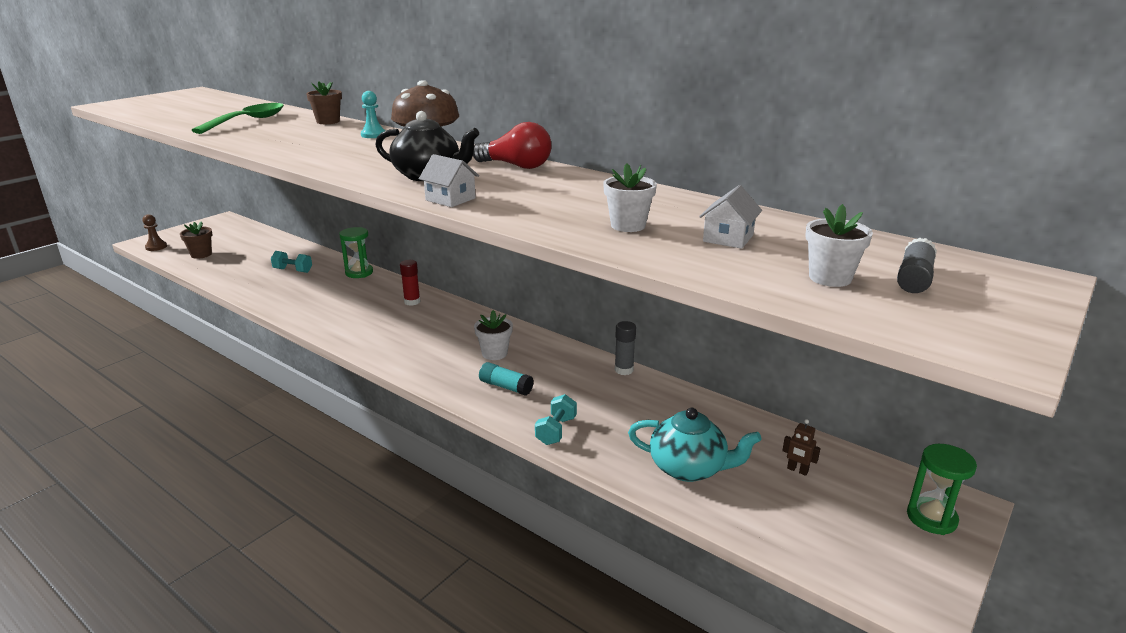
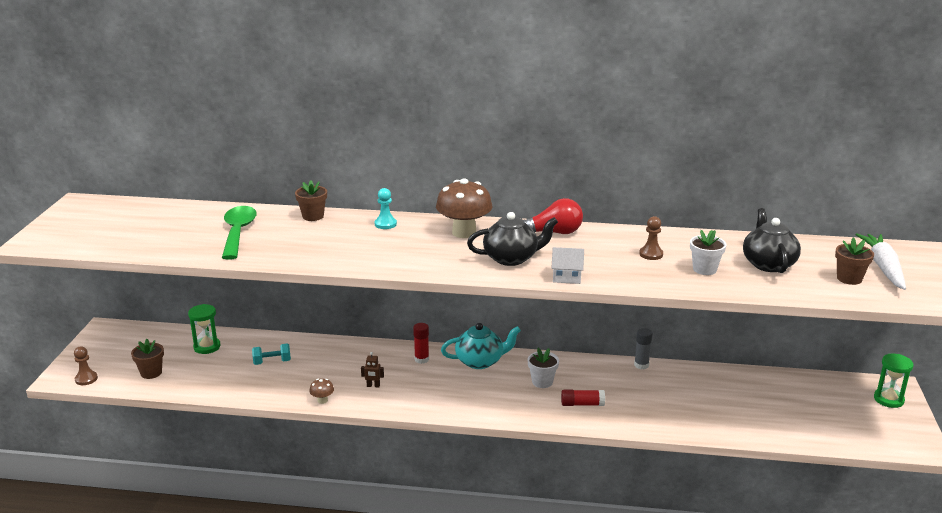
camera: 30 degrees left, 0 degrees up
green hourglass [339,227,373,278] -> green hourglass moved to [188,304,221,354]
turquoise glue stick [479,362,534,396] -> red glue stick [561,390,605,406]
turquoise dumbbell [535,394,577,445] -> none
turquoise teapot [628,408,762,482] -> turquoise teapot moved to [441,323,521,369]
white house [699,185,762,249] -> black teapot [743,208,801,273]
brown robot [782,419,821,476] -> brown robot moved to [361,352,384,388]
white flower pot [805,204,873,287] -> brown flower pot [835,237,874,285]
grey glue stick [897,238,937,293] -> white carrot [855,233,906,290]
none -> brown mushroom [309,379,334,404]
none -> brown pawn [639,216,663,260]

